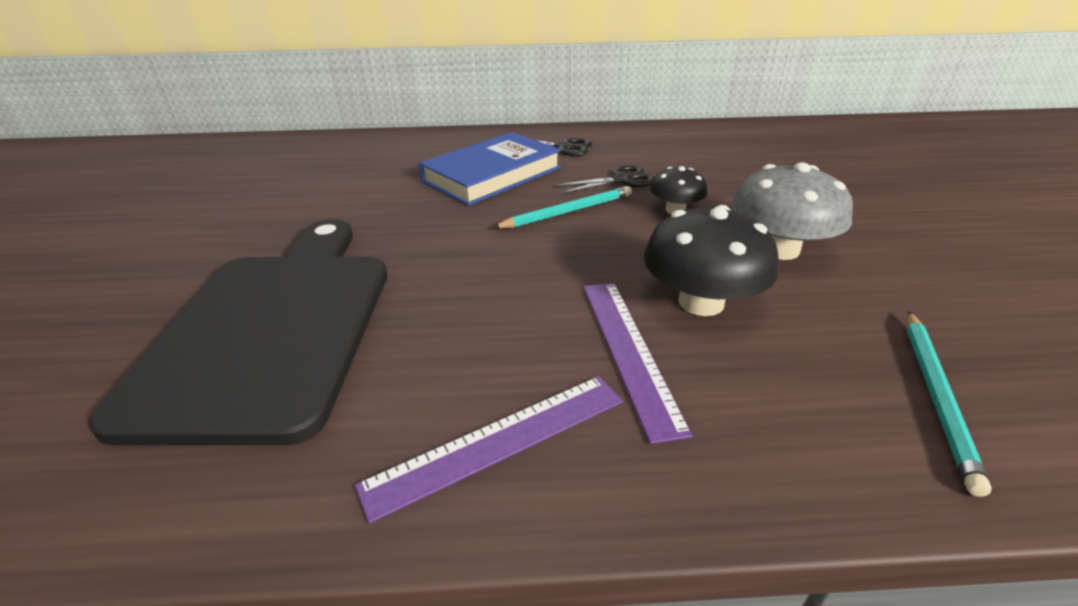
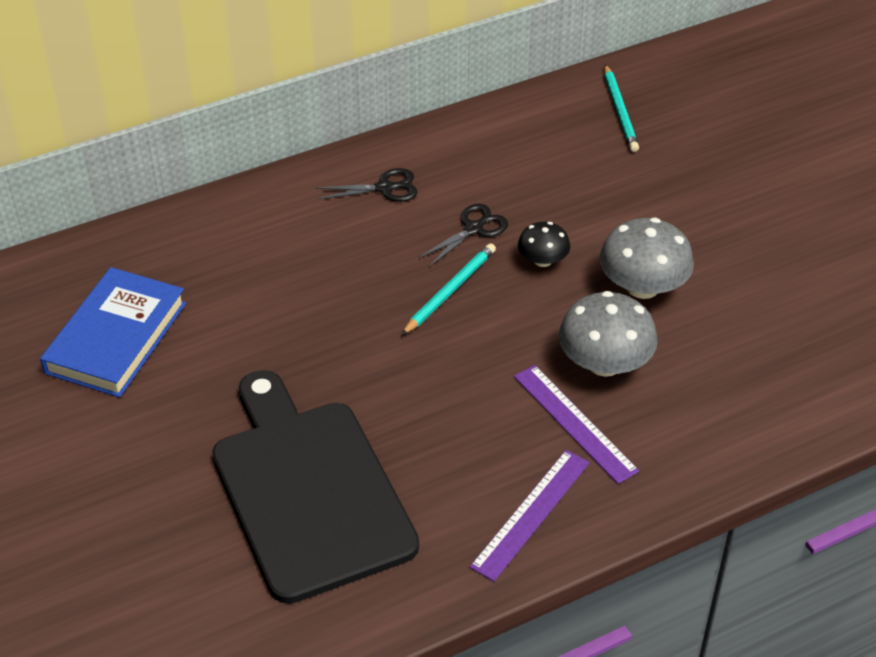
camera: 25 degrees left, 10 degrees up
blue book [419,132,561,206] -> blue book moved to [40,267,186,397]
black mushroom [644,205,779,316] -> grey mushroom [559,291,658,377]
turquoise pencil [907,311,992,497] -> turquoise pencil moved to [604,64,639,152]

